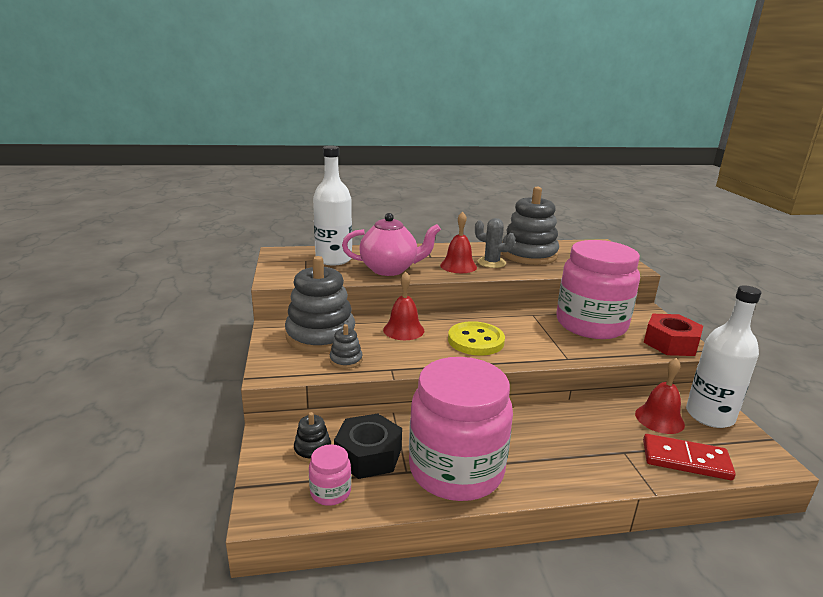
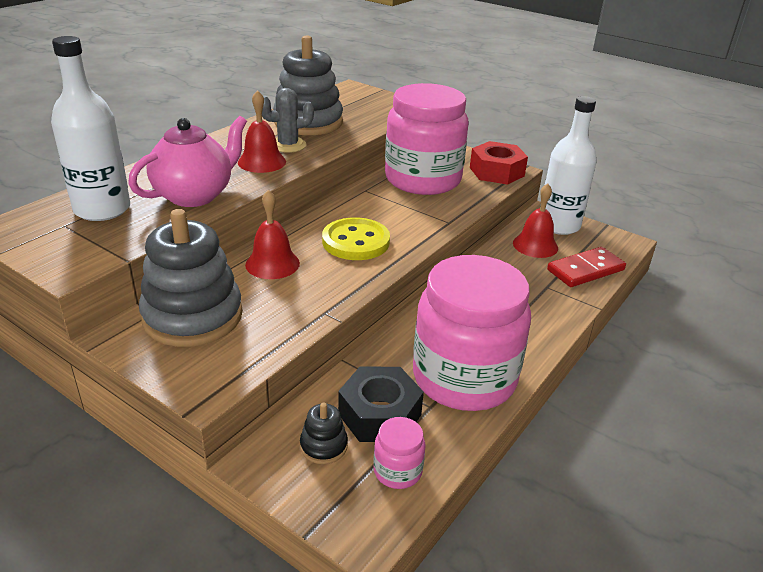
camera: 45 degrees left, 10 degrees up
grey stacking toy [330,324,363,369] -> none

